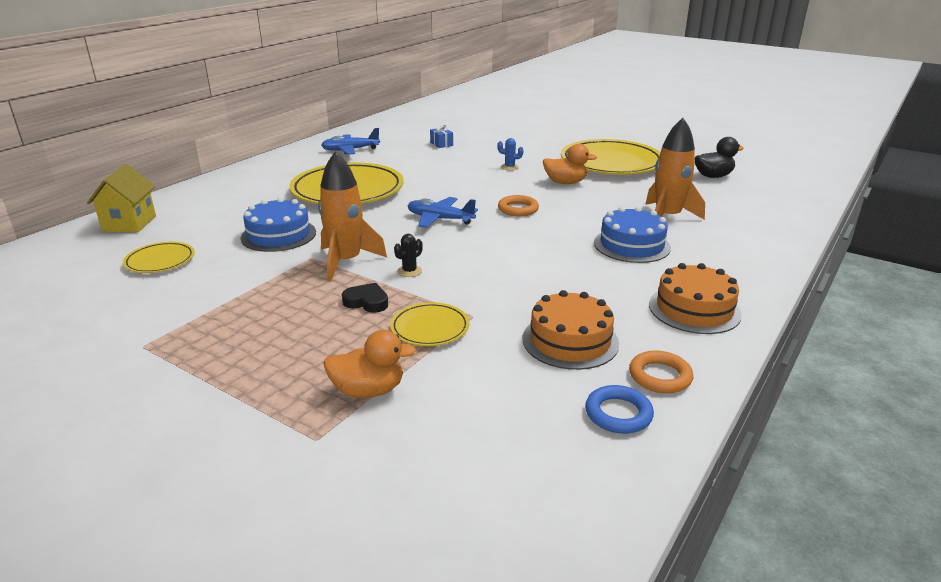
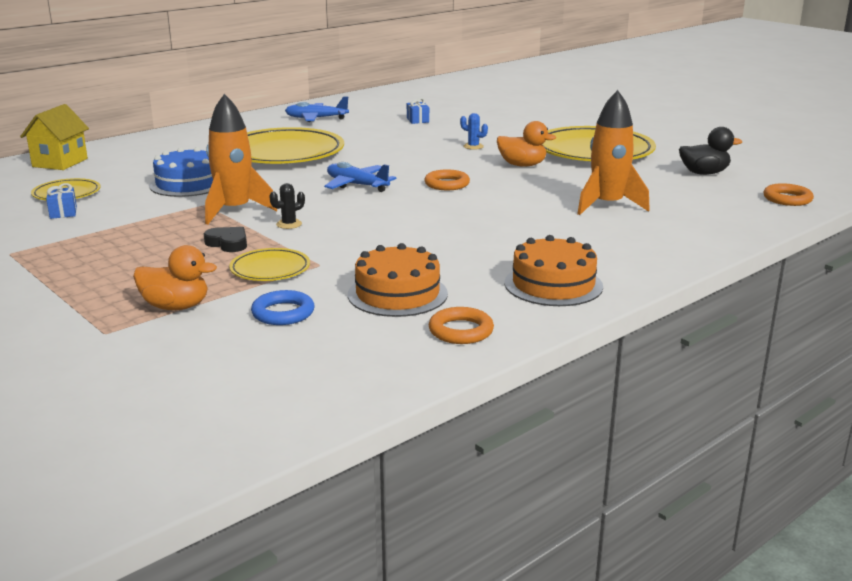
camera: 15 degrees right, 5 degrees down
blue ring [585,385,654,434] -> blue ring moved to [251,290,314,325]
blue cake [594,207,671,263] -> none
none -> blue gift [46,183,77,219]
none -> orange ring [763,183,814,206]

